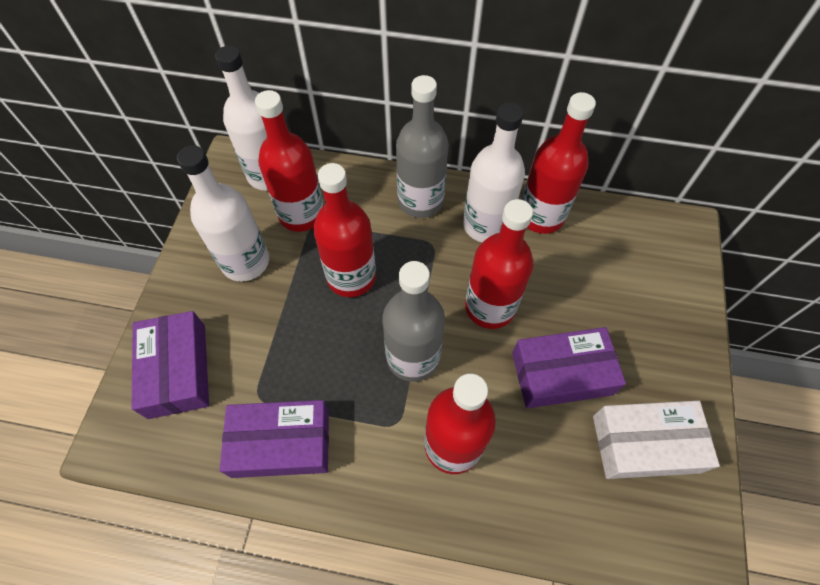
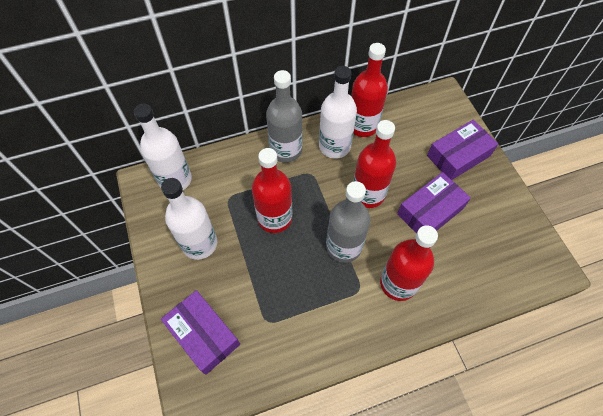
camera: 30 degrees left, 0 degrees up
purple box [220,400,329,478] -> purple box moved to [427,120,498,180]
red bottle [255,90,324,232] -> none
white box [593,401,720,479] -> none

